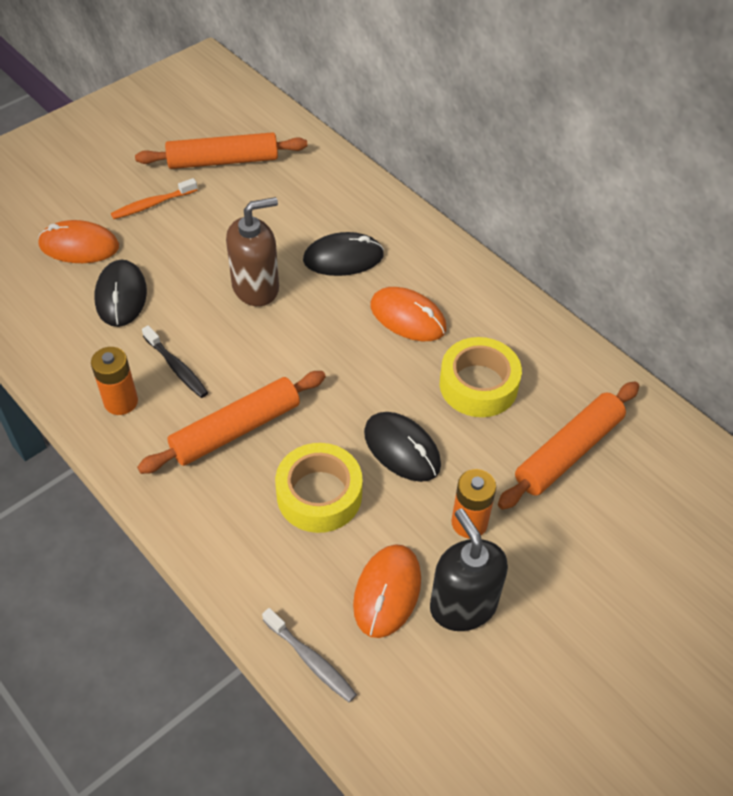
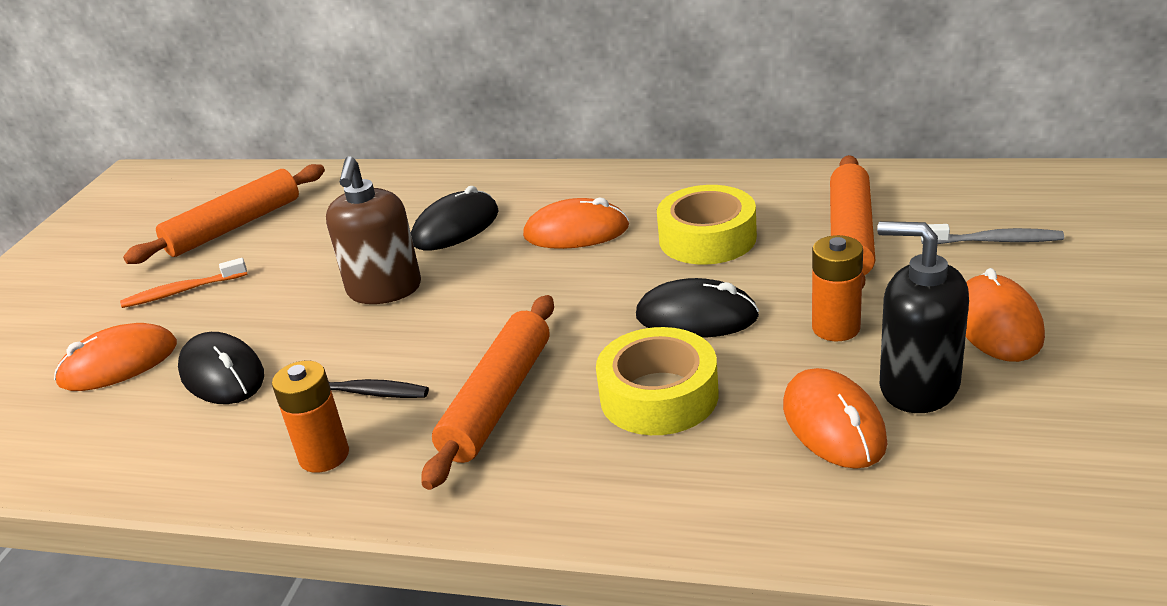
camera: 30 degrees left, 20 degrees down
orange toothbrush [111,178,197,219] -> orange toothbrush turned 45 degrees clockwise [120,258,247,308]
brown soap dispenser [226,197,279,306] -> brown soap dispenser turned 150 degrees clockwise [326,156,421,304]
grey toothbrush [262,608,357,702] -> grey toothbrush moved to [921,224,1064,244]
none -> orange mouse [966,268,1045,362]

